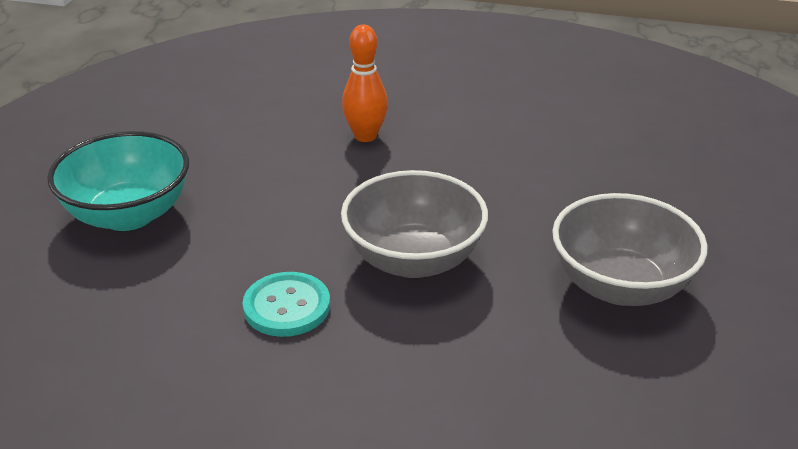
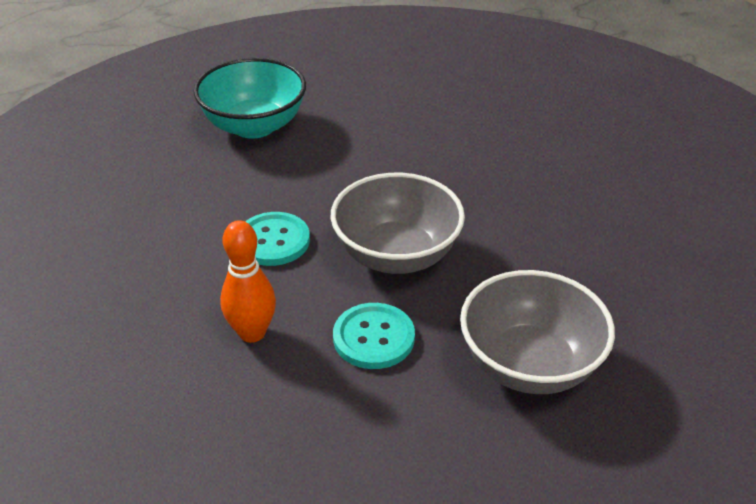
camera: 40 degrees right, 5 degrees up
orange bowling pin [342,25,388,142] -> orange bowling pin moved to [220,220,276,343]
none -> turquoise button [333,303,415,369]

